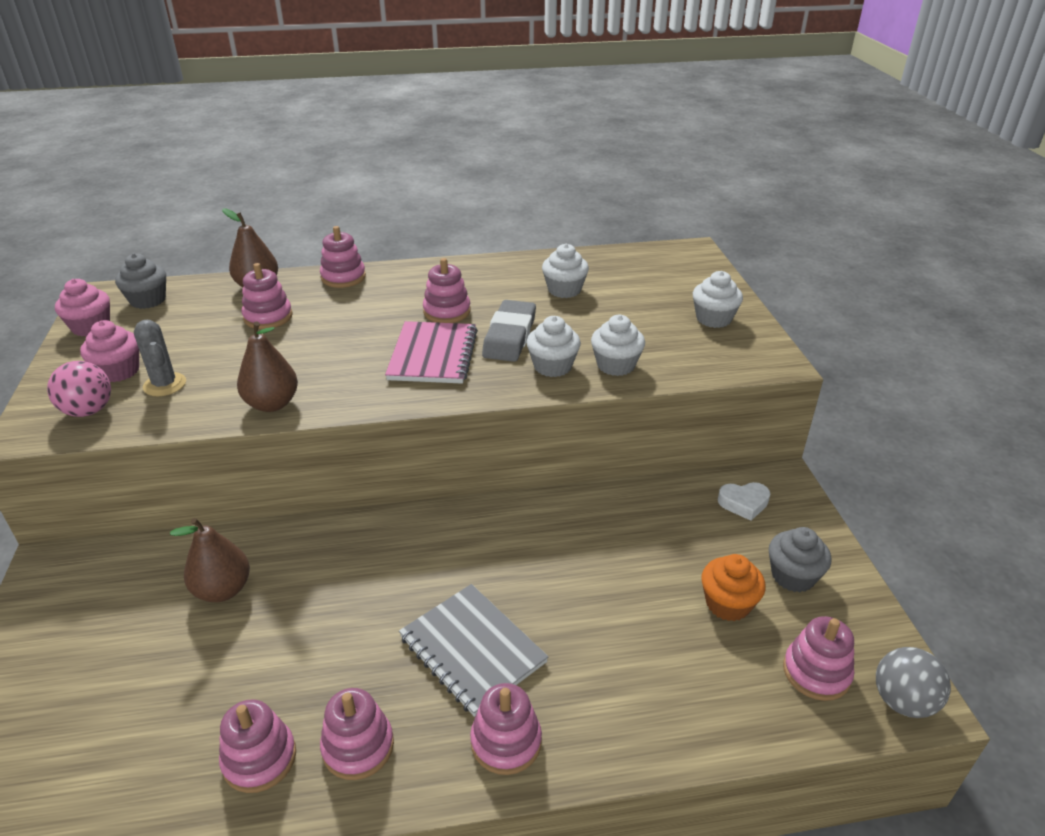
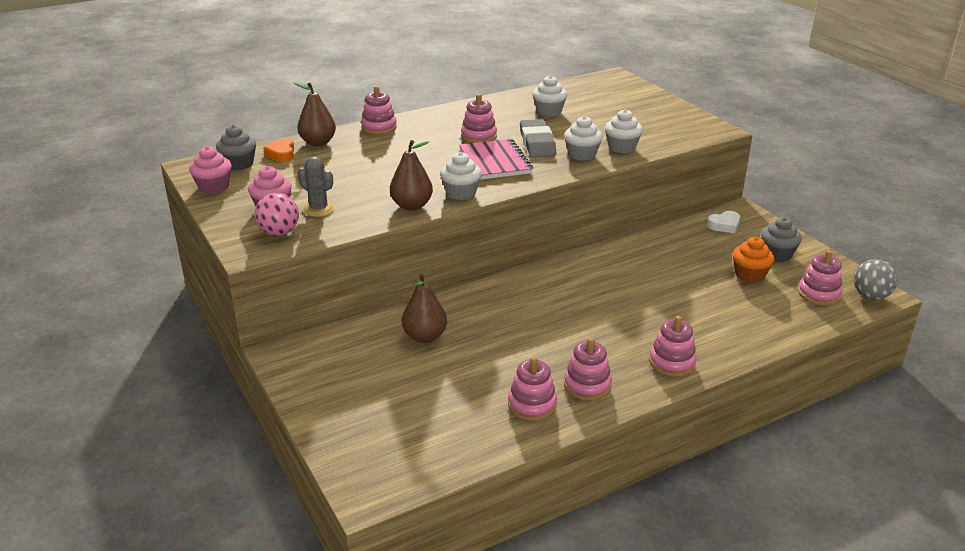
camera: 20 degrees left, 5 degrees down
pink stacking toy [241,263,293,329] -> none
grey notebook [399,584,548,717] -> none
white cupcake [693,271,743,328] -> white cupcake moved to [440,152,482,200]
none -> orange heart [263,138,294,162]

